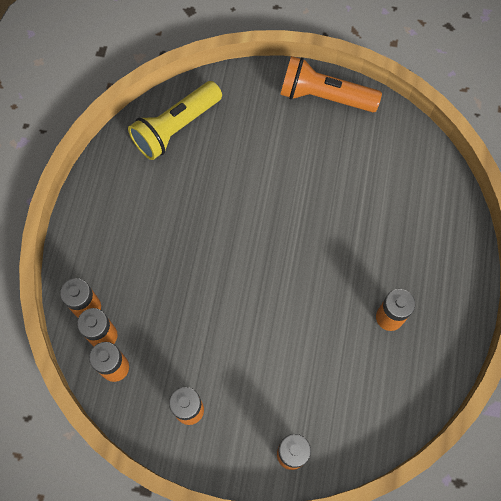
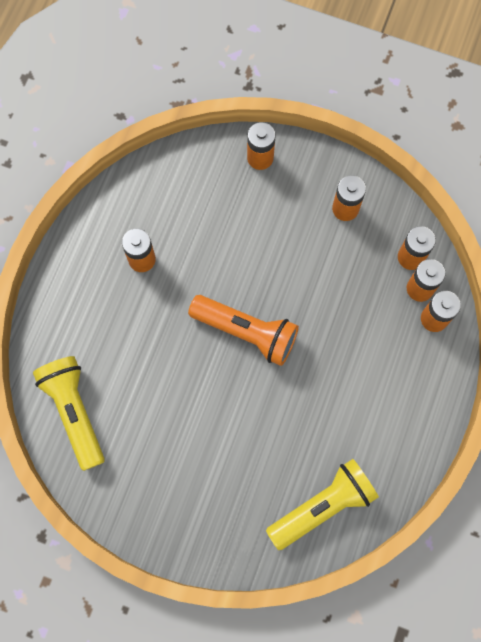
camera: 170 degrees left, 5 degrees up
orange flashlight [280,56,382,112] -> orange flashlight moved to [188,295,299,366]
none -> yellow flashlight [33,356,105,471]

